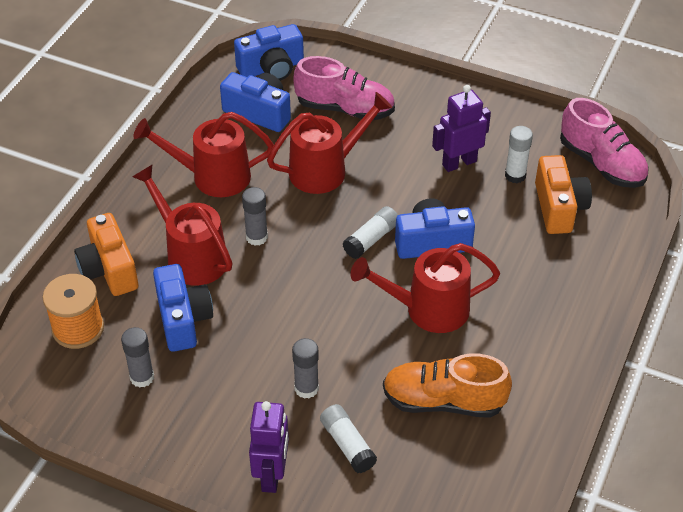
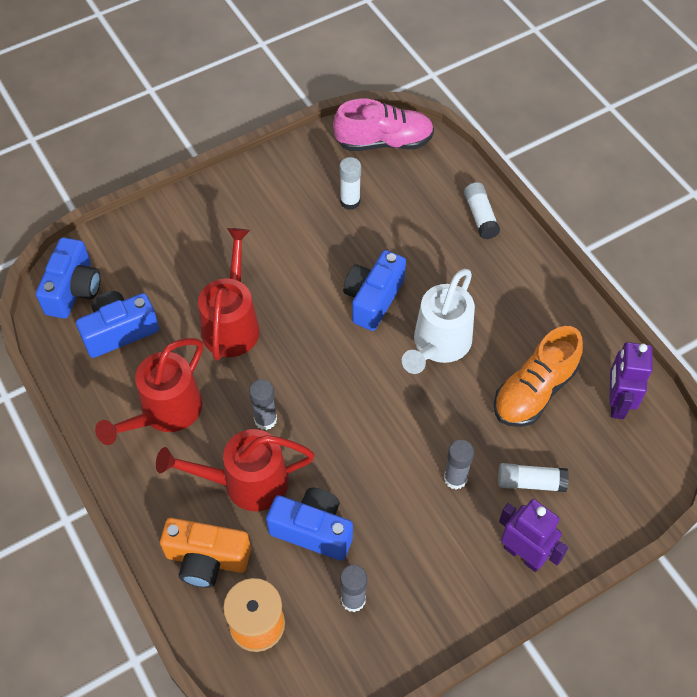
camera: 55 degrees left, 10 degrees up
pink shoe [294,56,395,120] -> none
white glue stick [342,206,398,259] -> white glue stick moved to [464,182,500,239]
red watering can [350,243,500,333] -> white watering can [402,269,475,374]
purple robot [432,85,491,172] -> purple robot moved to [609,342,652,419]
orange camera [535,155,592,234] -> none

